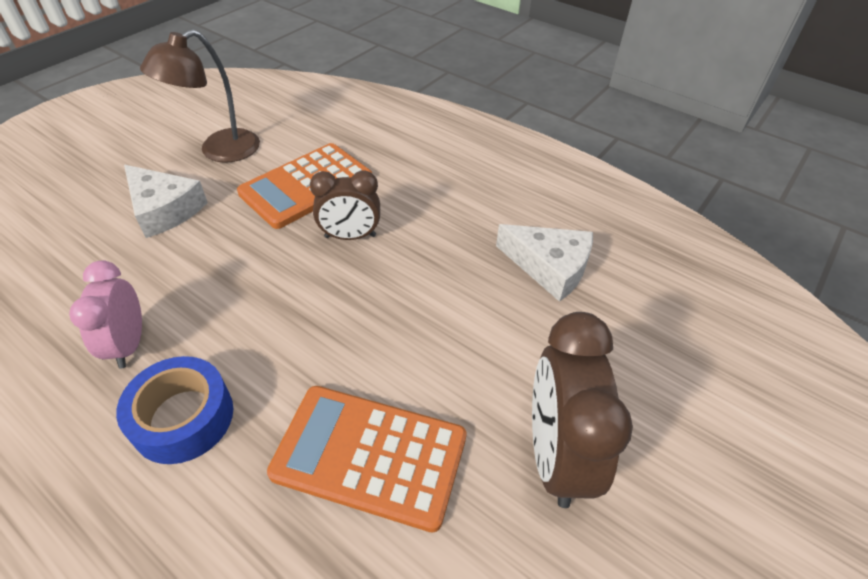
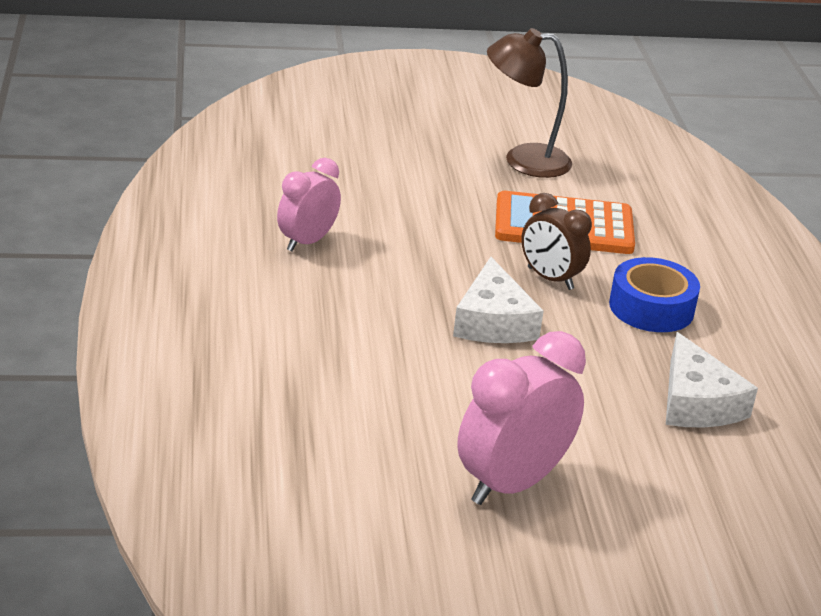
camera: 45 degrees right, 15 degrees down
blue tape [116,356,233,464] -> blue tape moved to [609,257,700,332]
white cheese [124,165,208,238] -> white cheese moved to [453,257,544,343]
orange calculator [267,386,467,532] -> none
brown clock [532,312,633,508] -> pink clock [457,331,586,505]

